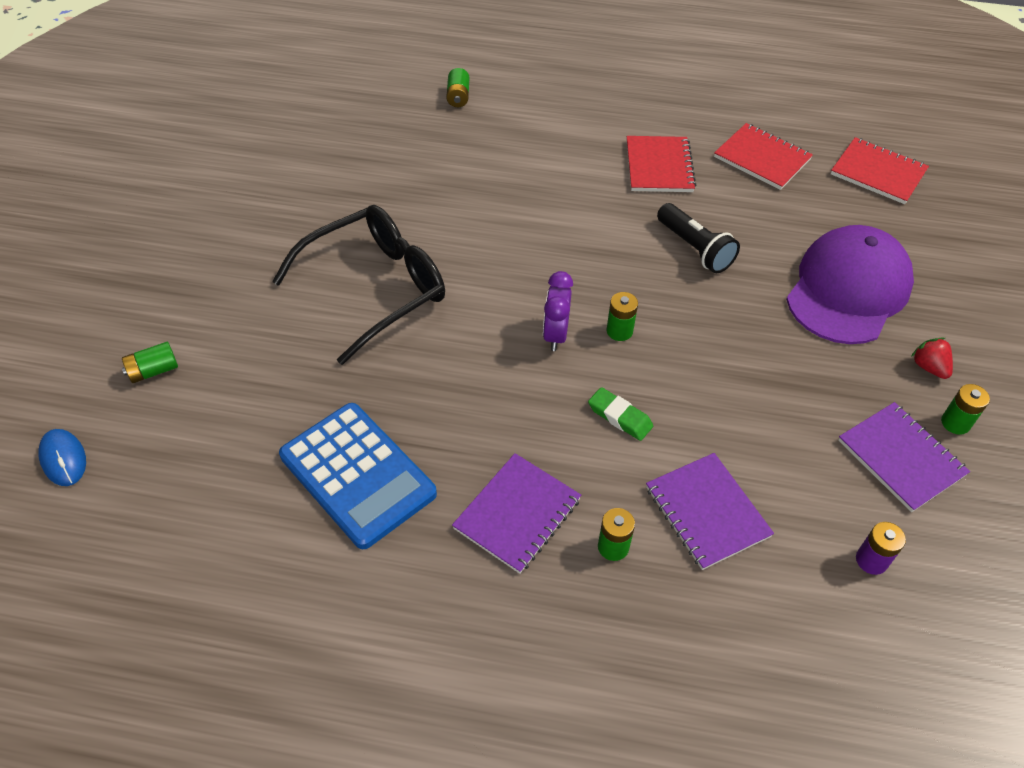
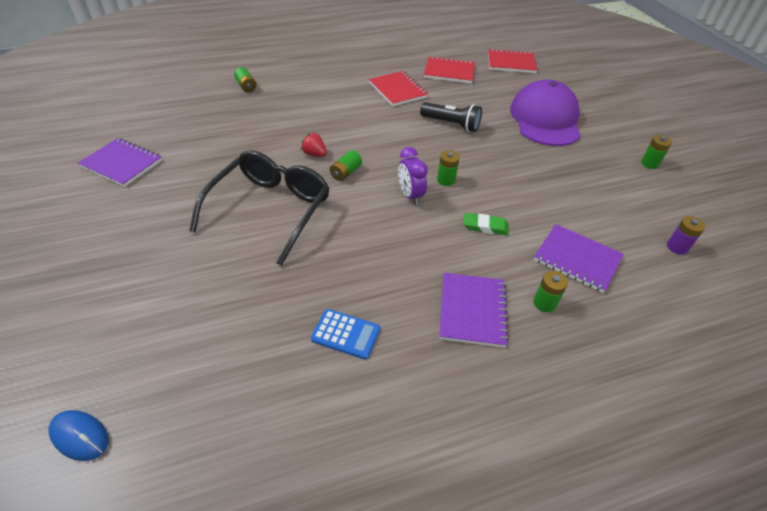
camera: 30 degrees left, 5 degrees down
green battery [122,342,178,383] -> green battery moved to [330,150,362,181]
blue calculator [279,403,437,549] -> blue calculator [311,309,380,360], size x0.51
purple notebook [838,402,970,512] -> purple notebook moved to [78,138,162,187]
red strawberry [911,338,953,379] -> red strawberry moved to [301,132,327,157]

